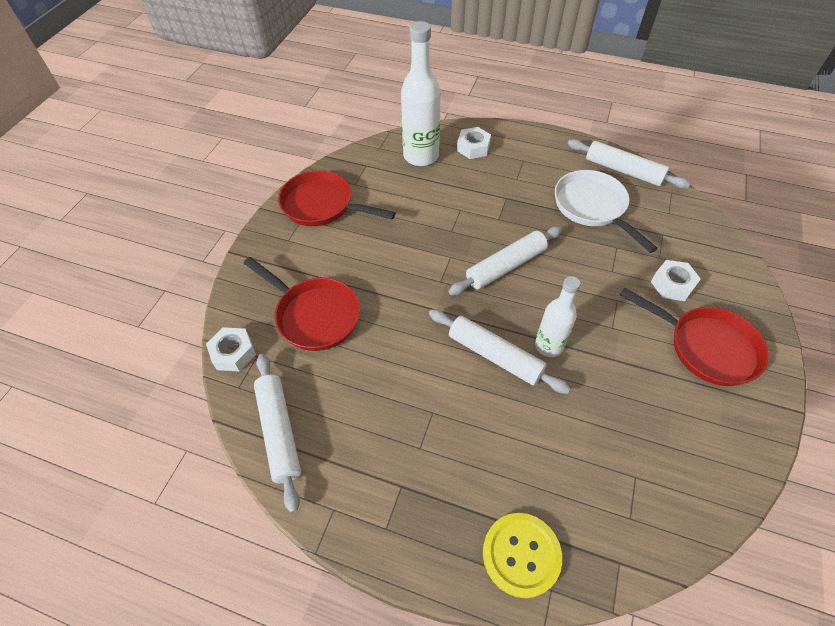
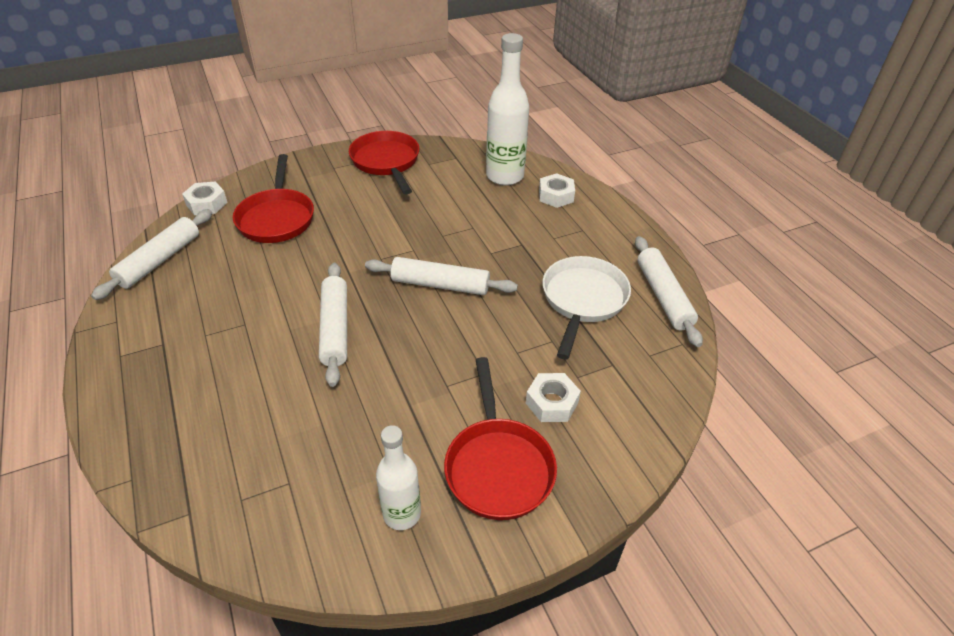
camera: 45 degrees right, 10 degrees down
yellow button [483,513,562,598] -> none
white bottle [535,276,580,357] -> white bottle moved to [376,425,421,530]

